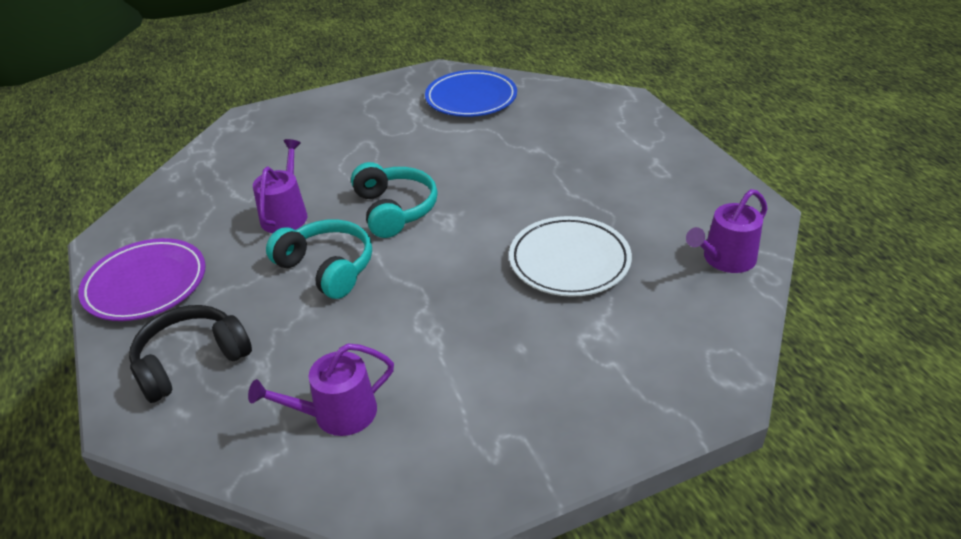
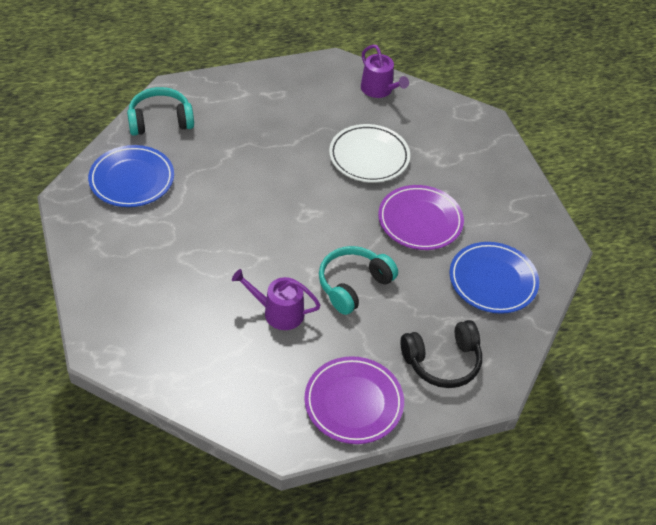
camera: 90 degrees left, 10 degrees up
black headphones [129,305,252,403] -> black headphones turned 75 degrees counterclockwise [400,320,482,388]
purple watering can [248,343,394,436] -> blue plate [449,242,539,314]
turquoise headphones [351,162,438,238] -> turquoise headphones moved to [127,87,194,136]
none -> purple plate [378,185,464,250]

